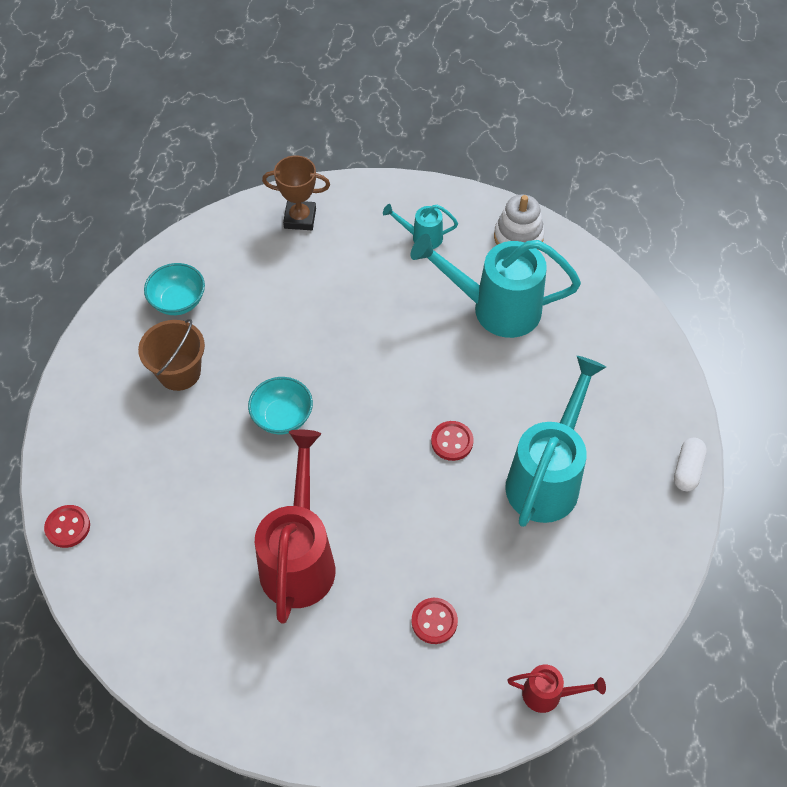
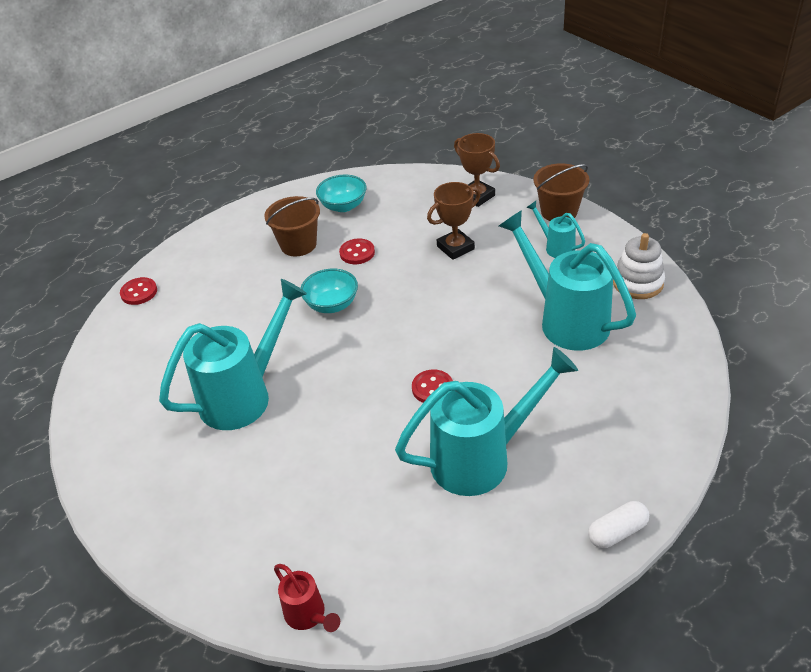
camera: 45 degrees right, 15 degrees down
red watering can [255,430,335,624] -> turquoise watering can [159,279,307,430]
red button [412,598,458,644] -> red button moved to [339,238,375,264]
none -> brown trophy [427,182,481,260]
none -> brown bucket [533,163,590,221]

